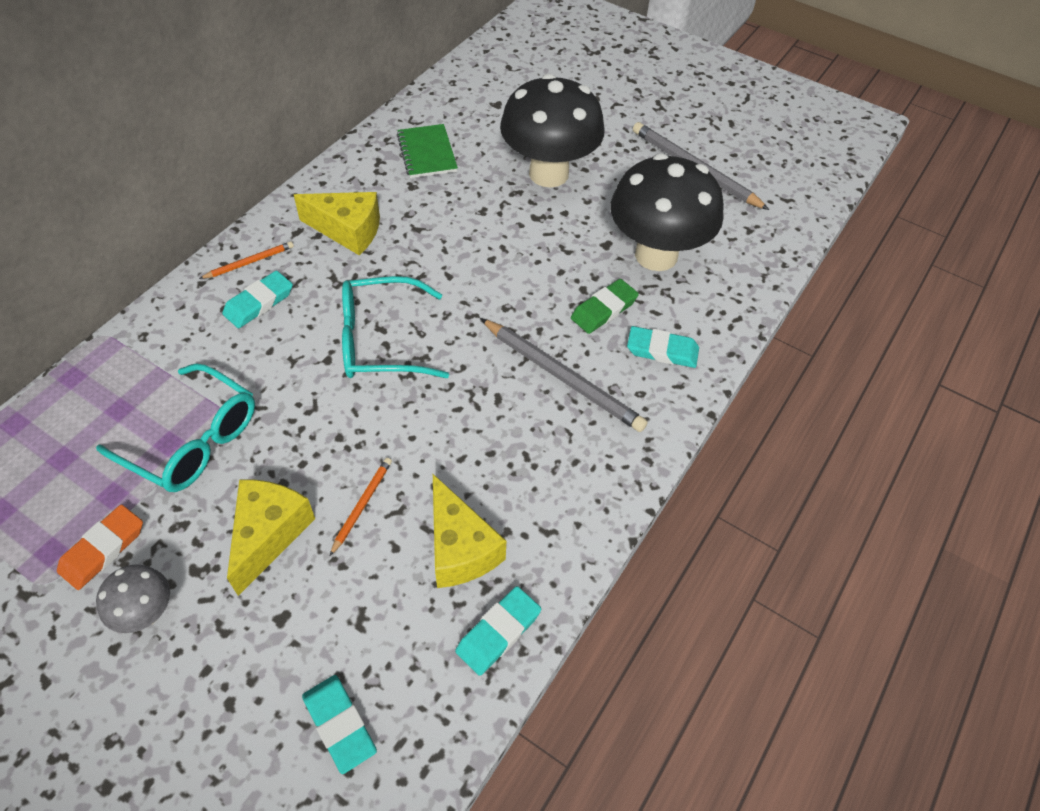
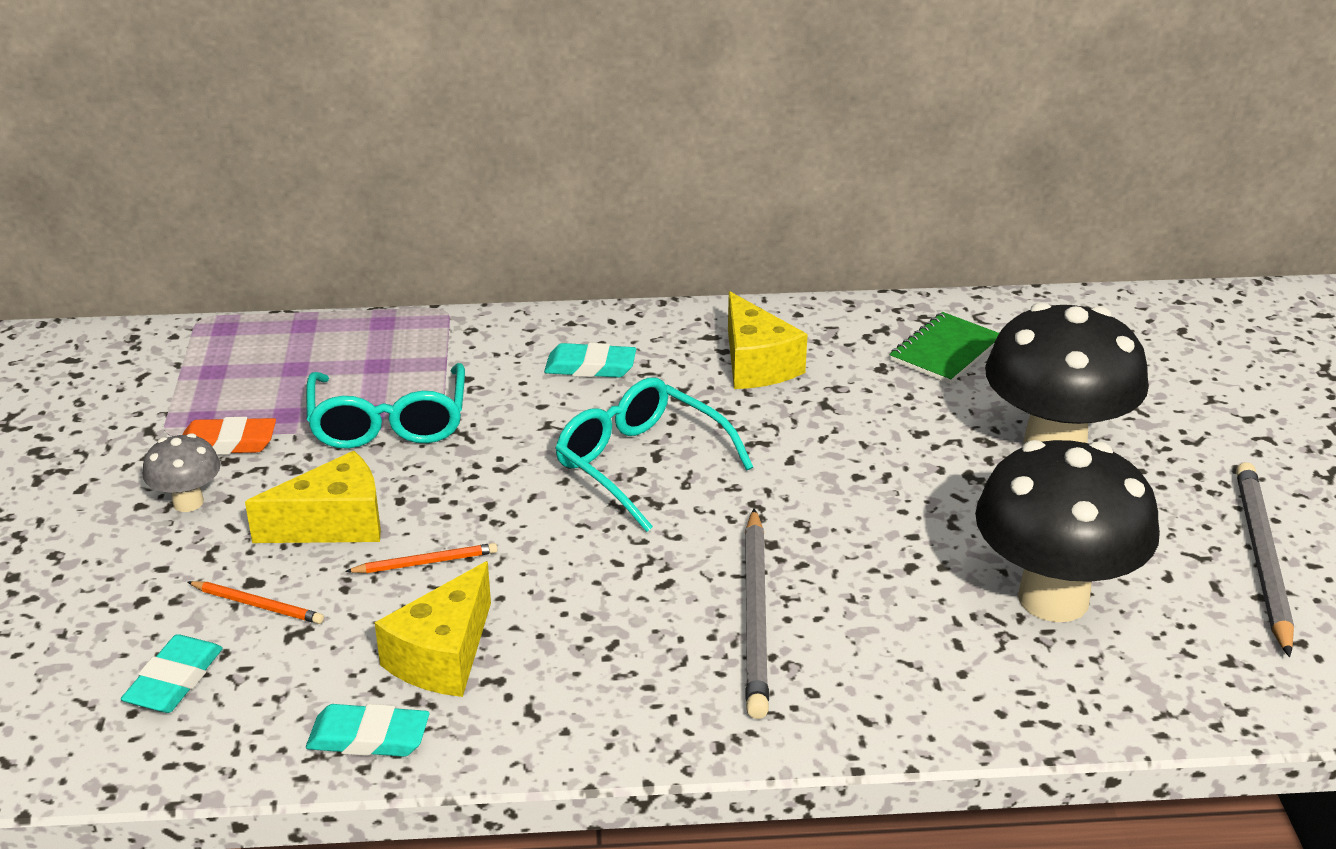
camera: 55 degrees right, 20 degrees down
orange pencil [199,241,294,279] -> orange pencil moved to [188,581,324,624]
green eraser [571,279,639,334] -> none
turquoise eraser [627,326,699,368] -> none

